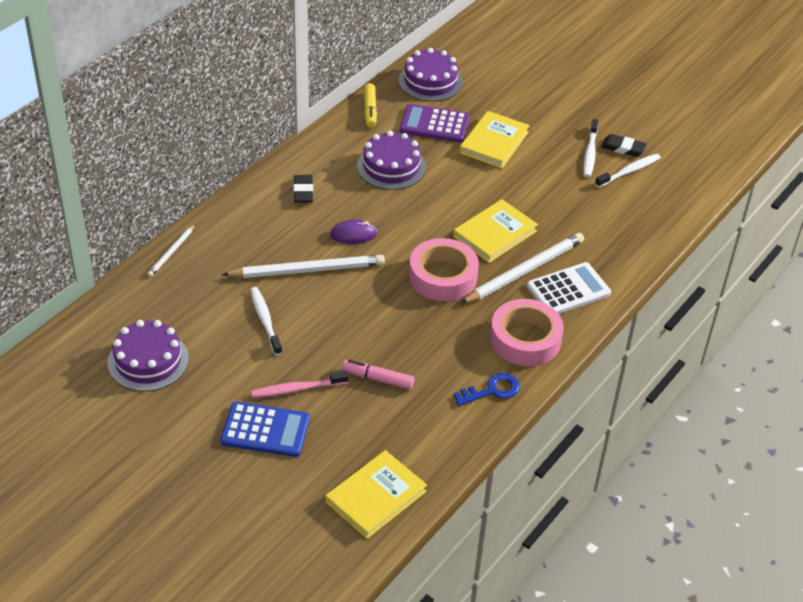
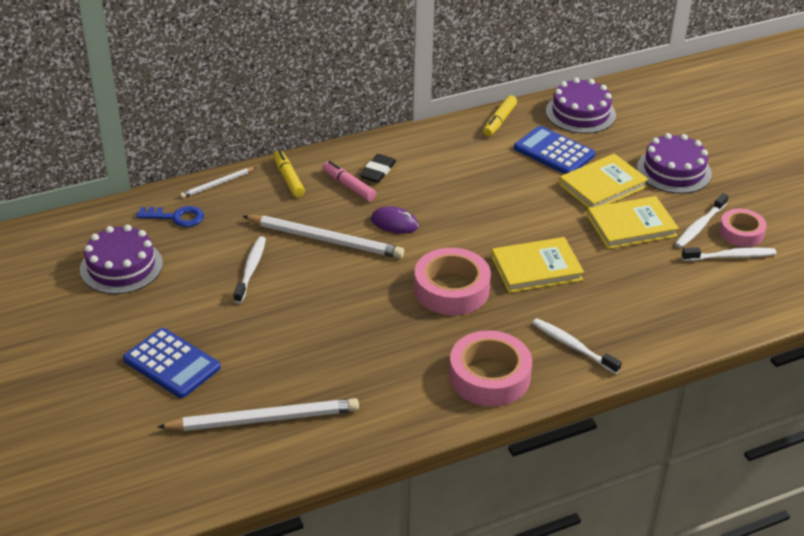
camera: 30 degrees right, 5 degrees down
pink toothbrush [251,371,348,398] -> none
yellow book [325,450,427,539] -> yellow book moved to [587,196,679,249]
pink marker [342,360,414,390] -> pink marker moved to [323,161,376,201]
purple cake [357,131,426,190] -> purple cake moved to [637,133,712,194]
purple calculator [400,104,470,142] -> blue calculator [514,126,595,174]
blue key [453,373,520,406] -> blue key moved to [136,206,204,227]
white pencil [460,233,584,304] -> white pencil moved to [157,398,359,431]
white calculator [527,262,611,314] -> white toothbrush [532,318,622,374]
black eraser [601,134,647,157] -> pink tape [719,209,767,247]
none -> yellow marker [274,150,305,198]

